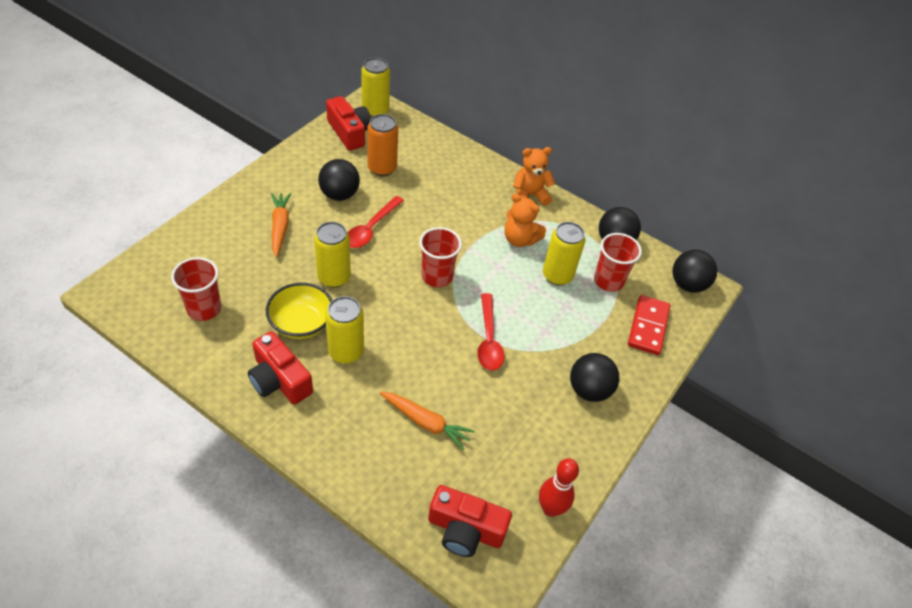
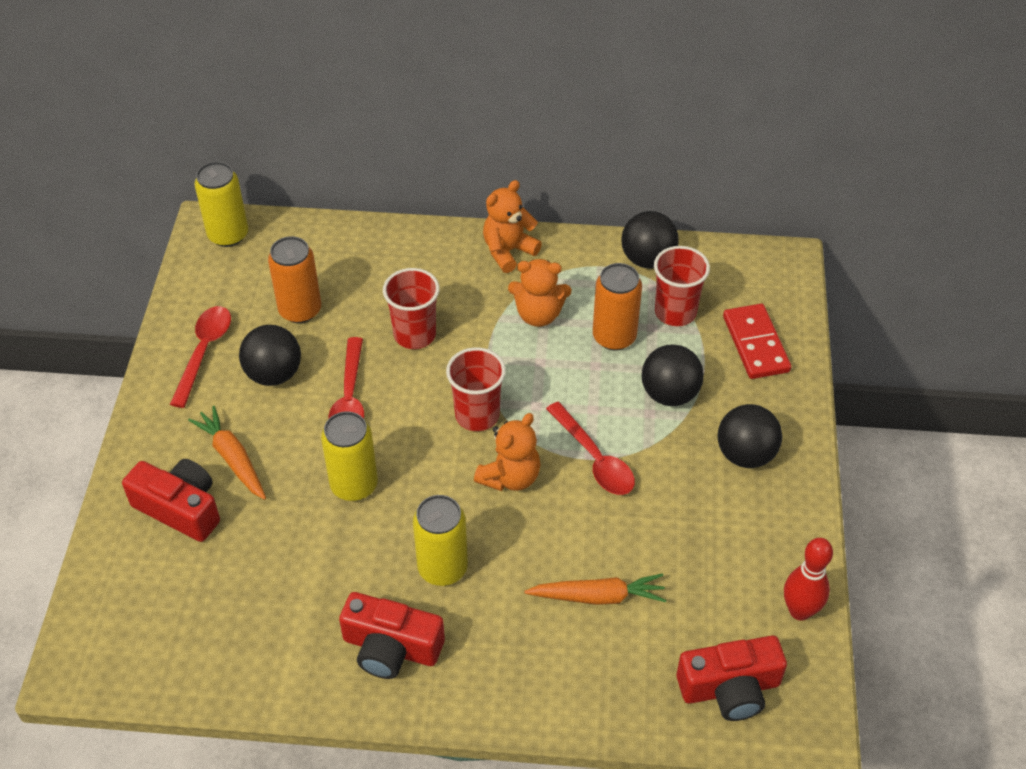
camera: 25 degrees left, 0 degrees up
red cup [171,257,221,321] -> red cup moved to [383,268,440,349]
yellow bowl [266,283,332,339] -> none
red camera [326,96,371,151] -> red camera moved to [122,459,220,542]
yellow can [543,222,585,285] -> orange can [593,263,642,350]
black ball [672,250,717,293] -> black ball moved to [642,344,704,406]
none -> red spoon [170,306,231,408]
none -> orange teddy bear [474,413,540,491]

